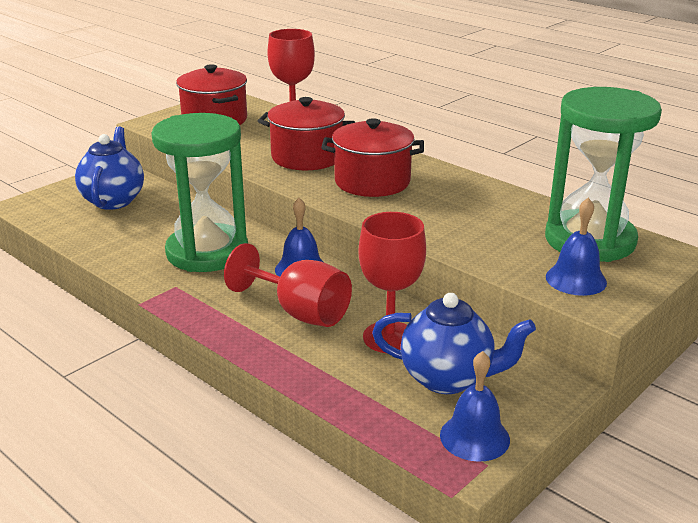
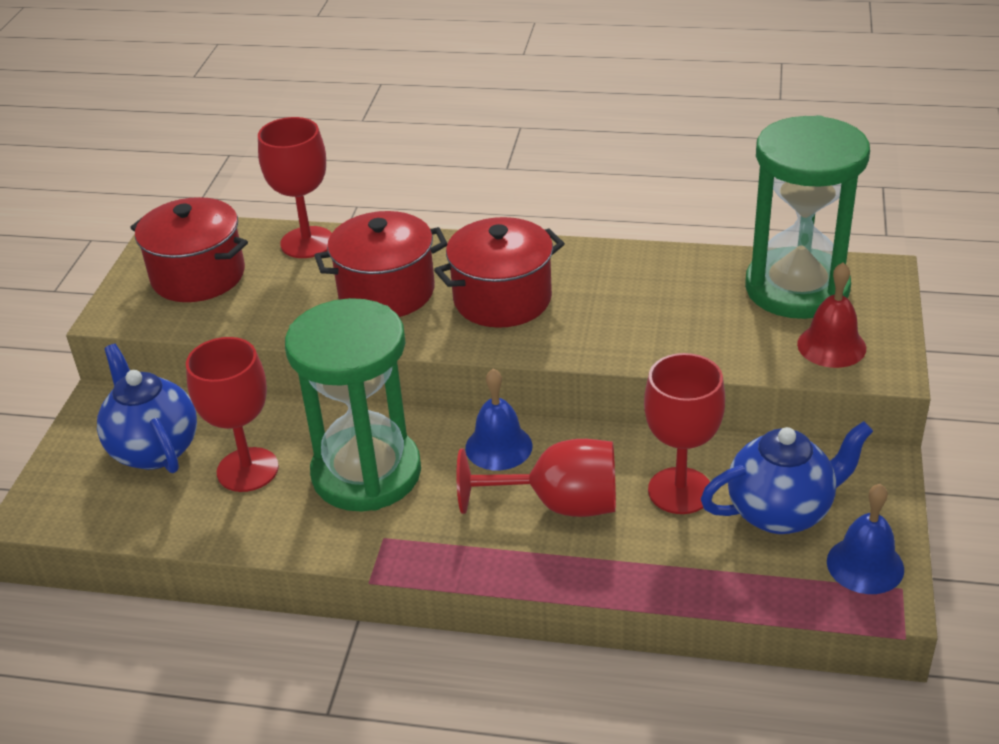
camera: 30 degrees left, 10 degrees up
blue bell [546,197,607,296] -> red bell [797,262,866,368]
none -> red goblet [186,337,279,492]

